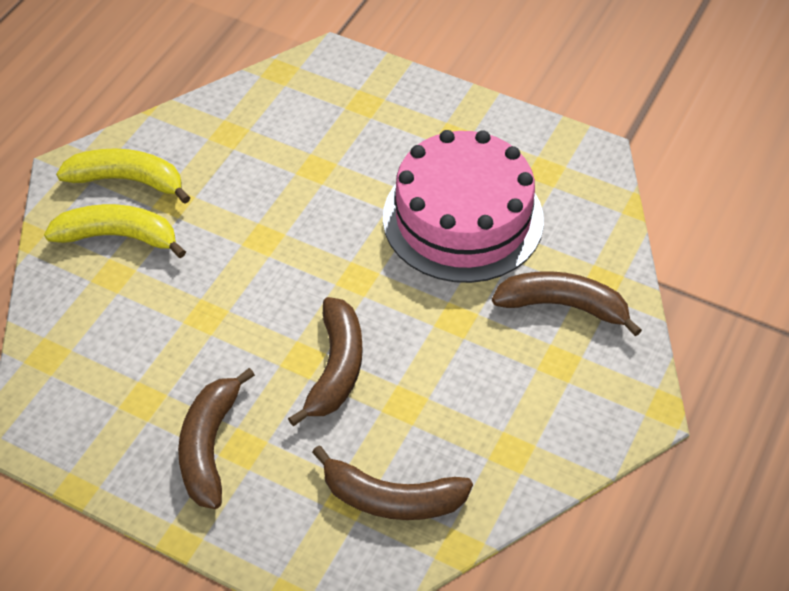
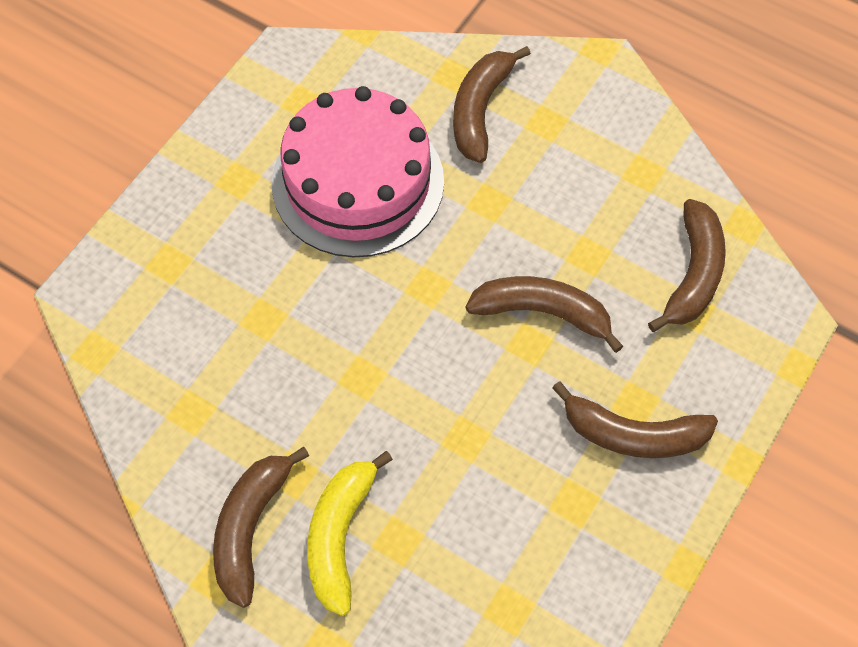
camera: 85 degrees left, 10 degrees up
yellow banana [56,148,190,204] -> brown banana [213,447,309,608]

